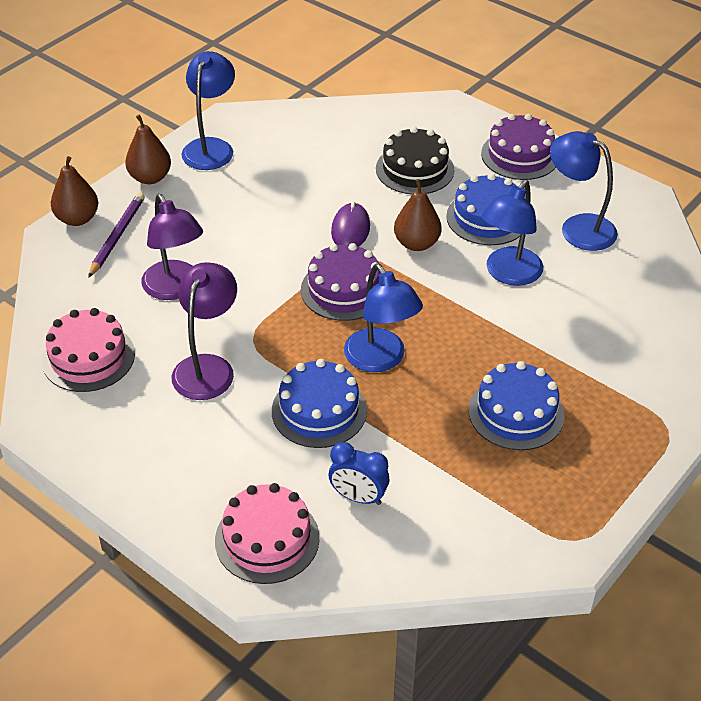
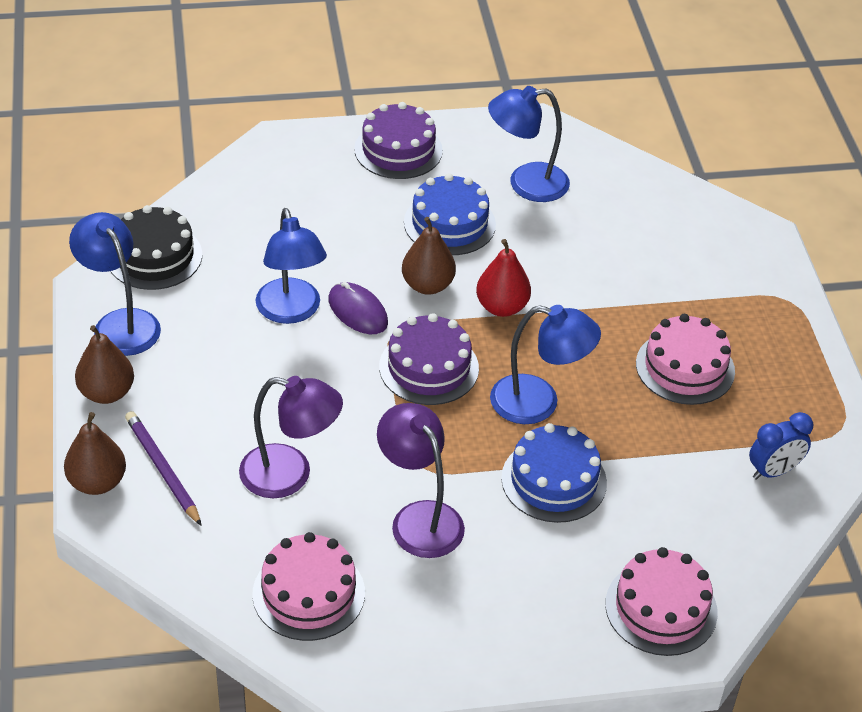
camera: 50 degrees left, 0 degrees up
blue clock [329,442,389,505] -> blue clock moved to [749,412,813,480]
black cake [376,126,455,194] -> black cake moved to [110,205,202,290]
blue cake [469,361,564,450] -> pink cake [636,314,735,405]
blue lamp [482,180,543,286] -> blue lamp moved to [256,208,327,324]
none -> red pear [476,239,531,317]

